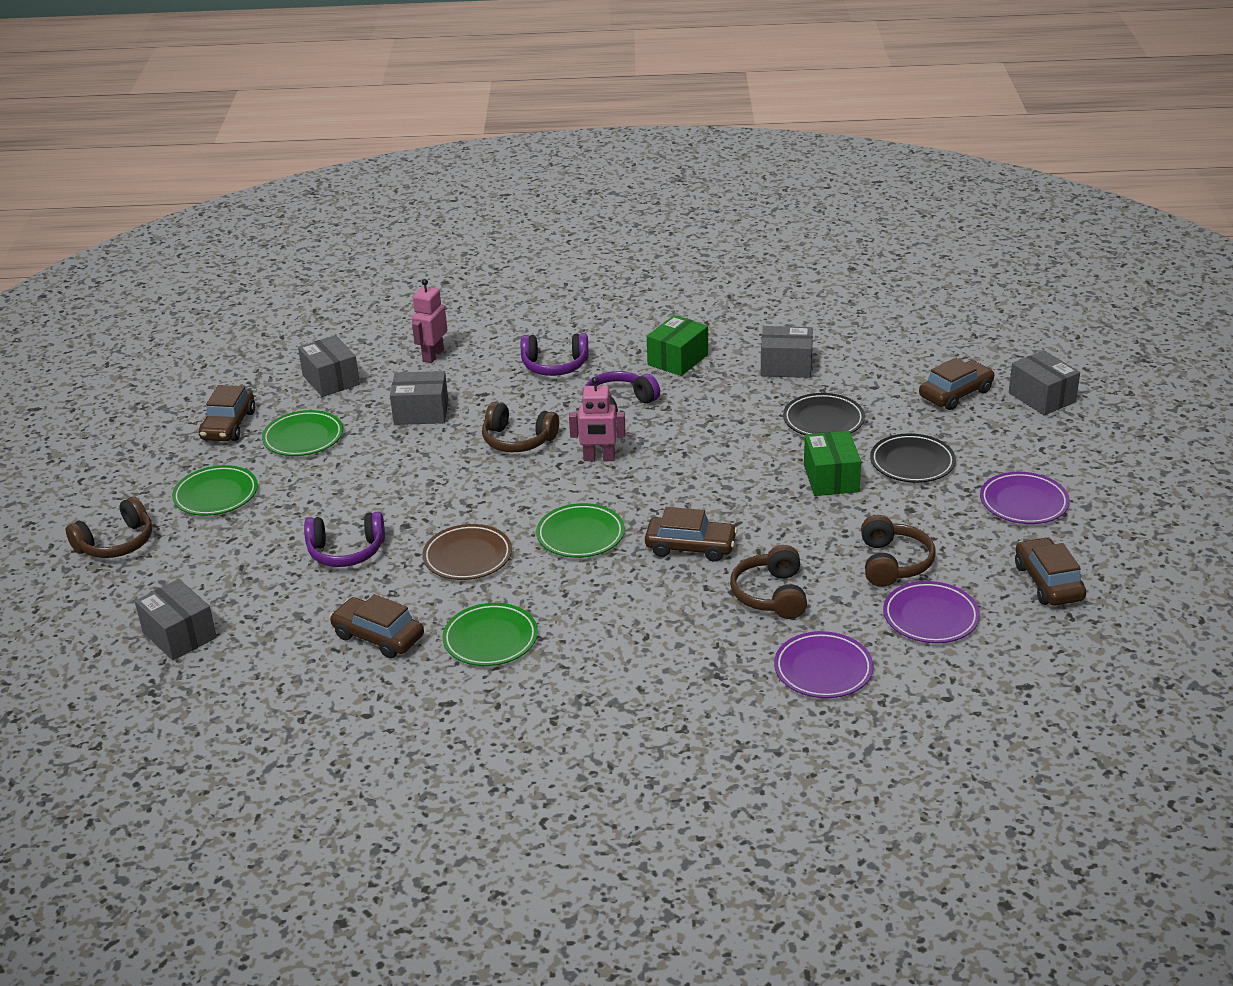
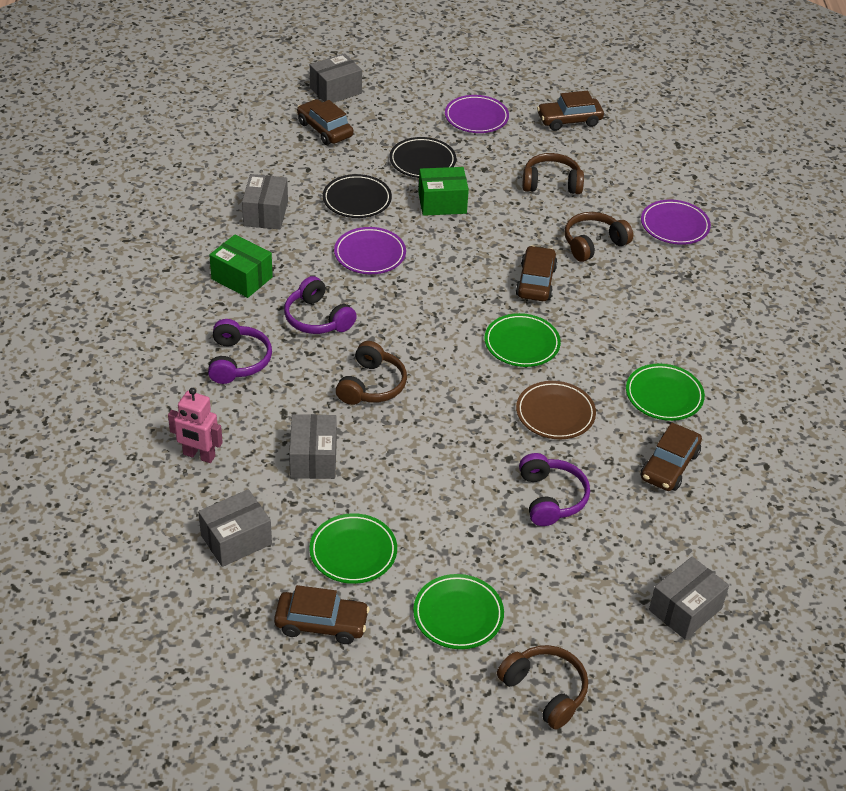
camera: 95 degrees left, 10 degrees up
pink robot [569,377,626,461] -> none
brown headphones [730,545,807,619] -> brown headphones turned 150 degrees clockwise [565,212,633,262]
purple plate [883,581,980,643] -> purple plate moved to [334,227,406,274]

